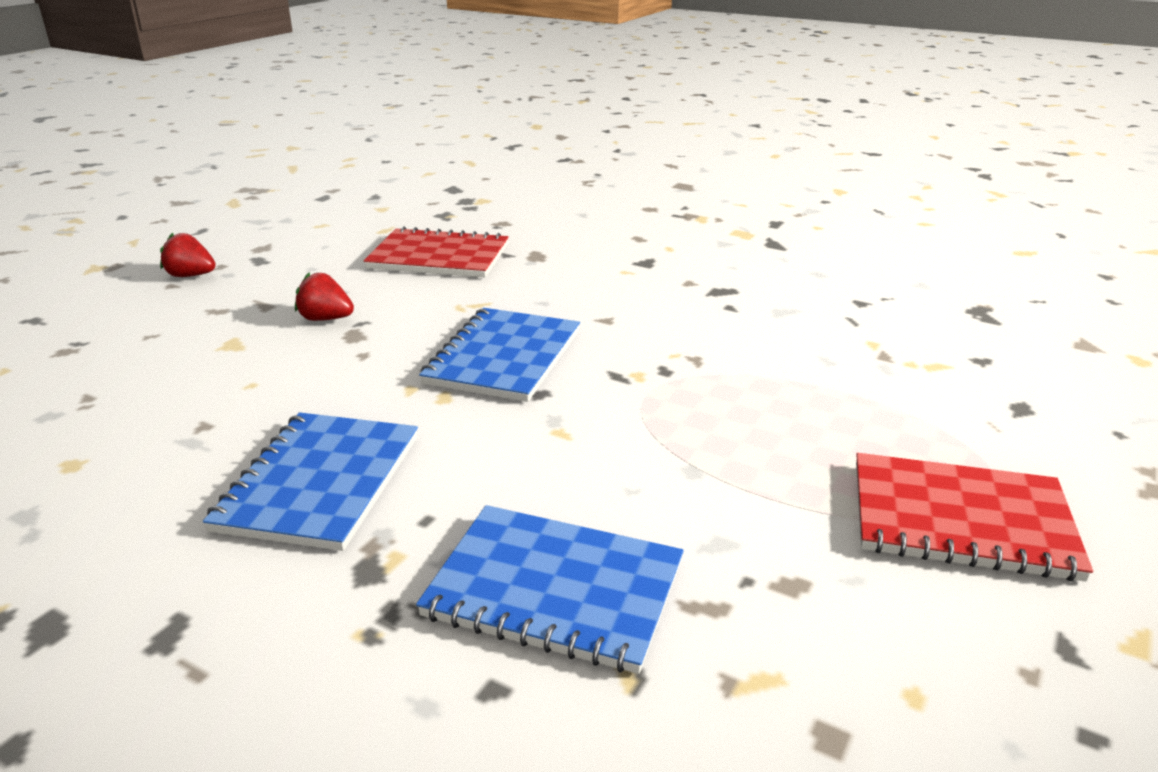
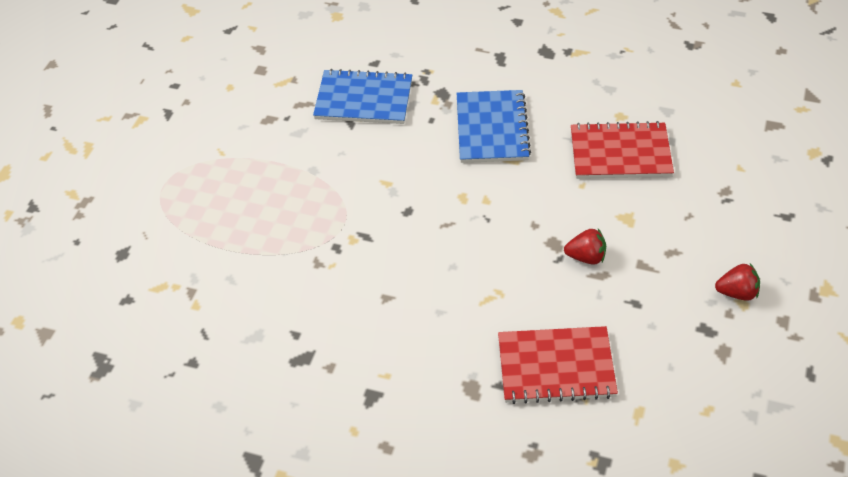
camera: 170 degrees right, 20 degrees up
blue notebook [419,308,580,402] -> none
red notebook [856,453,1093,581] -> red notebook moved to [571,121,674,179]

